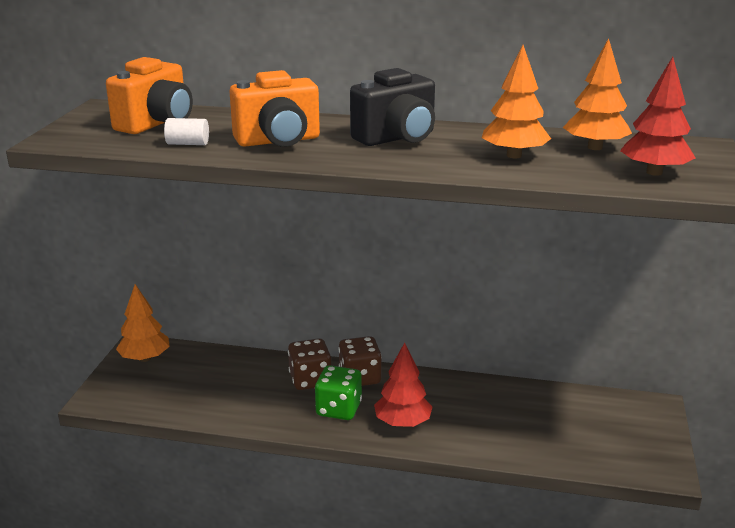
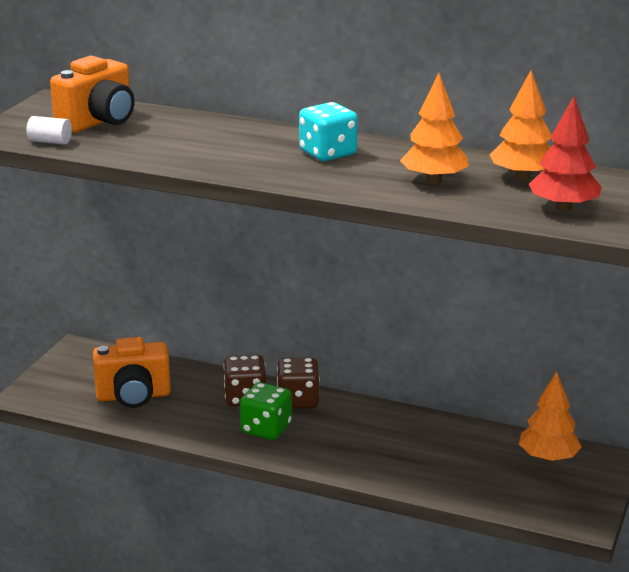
camera: 10 degrees right, 0 degrees up
orange tree [116,284,170,362] -> orange tree moved to [519,371,582,462]
white cylinder [164,118,209,145] -> white cylinder moved to [26,116,72,145]
orange camera [230,70,320,147] -> orange camera moved to [93,337,171,408]
black camera [350,68,435,146] -> turquoise dice [299,102,358,161]
red tree [374,342,433,427] -> none

